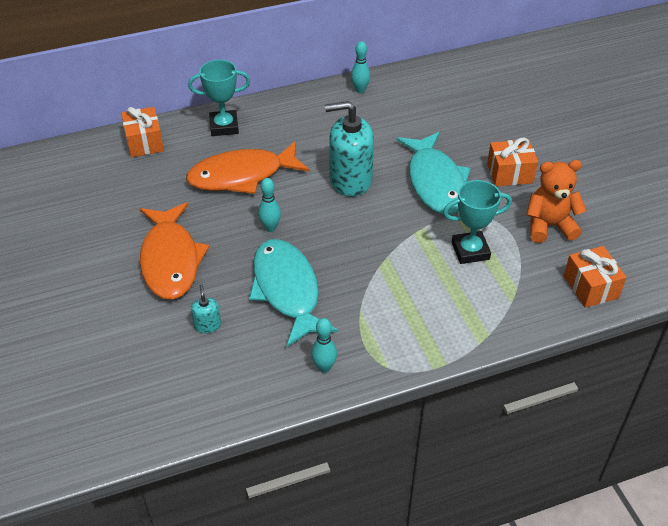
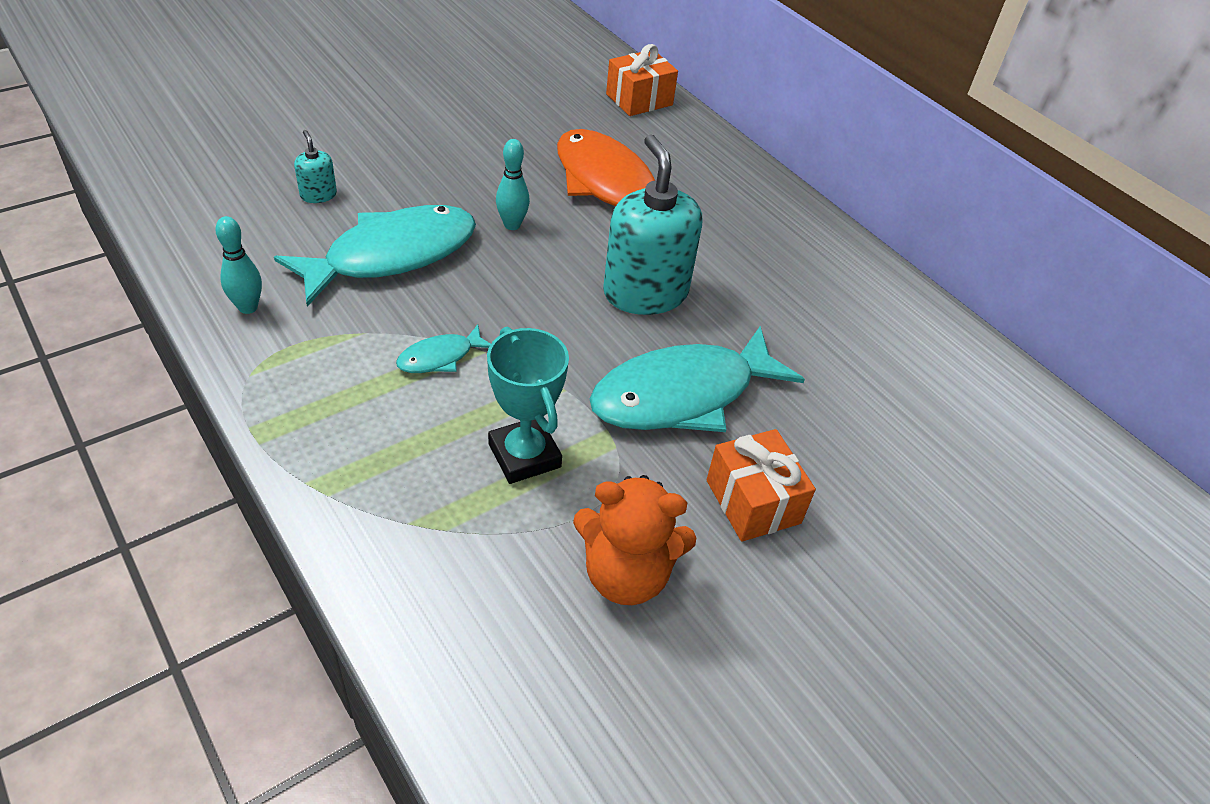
camera: 70 degrees right, 0 degrees up
orange fish [140,202,210,300] -> none
turquoise trophy [188,60,250,136] -> none
turquoise soap dispenser [191,284,221,333] -> turquoise soap dispenser turned 90 degrees counterclockwise [294,130,337,203]
turquoise bowling pin [351,41,370,93] -> none
orange teddy bear [526,160,587,243] -> orange teddy bear turned 120 degrees clockwise [573,475,696,605]
orange gift [564,246,627,308] -> none
none -> turquoise fish [396,324,491,373]

